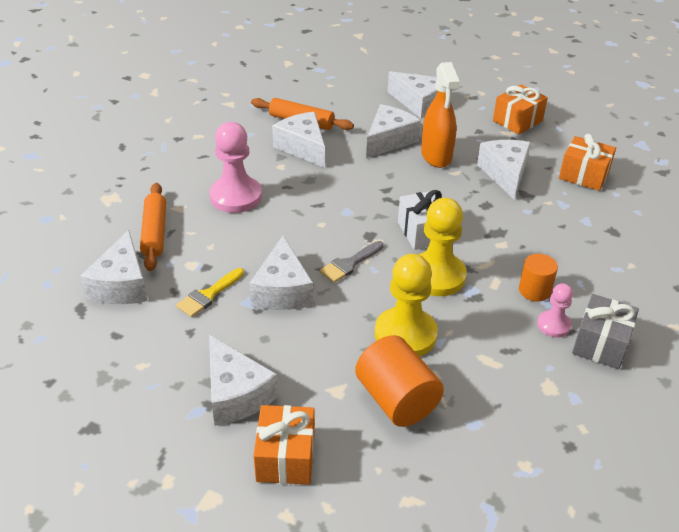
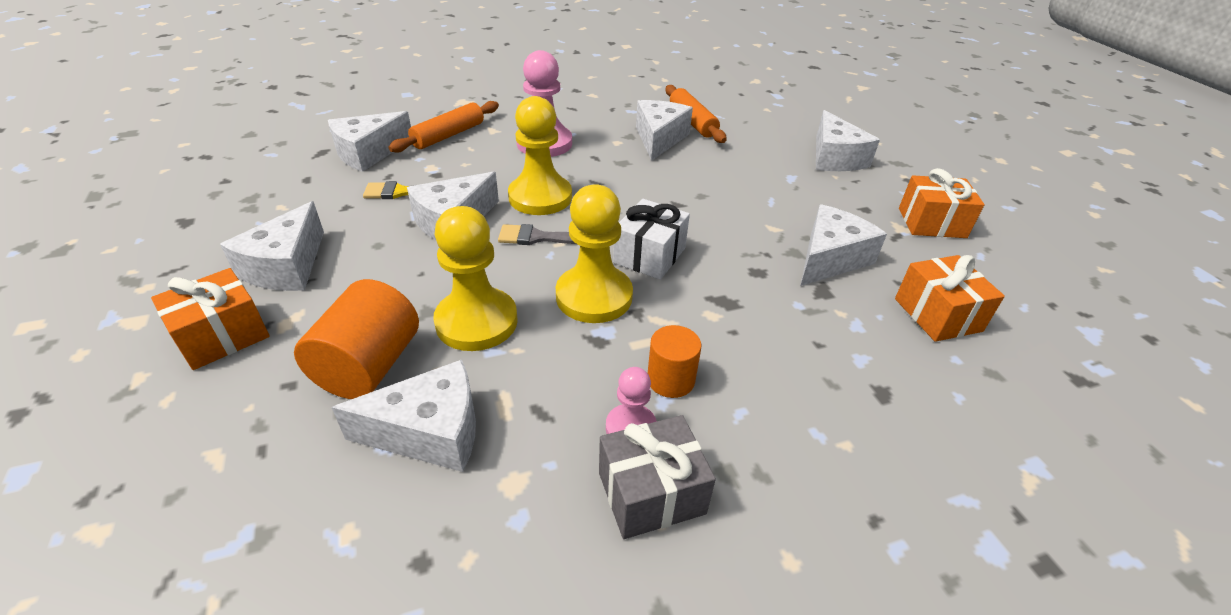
camera: 45 degrees right, 0 degrees up
white cheese [366,104,421,158] -> white cheese moved to [331,360,476,472]
orange spray bottle [421,62,460,168] -> none
none -> yellow pawn [508,96,572,215]

